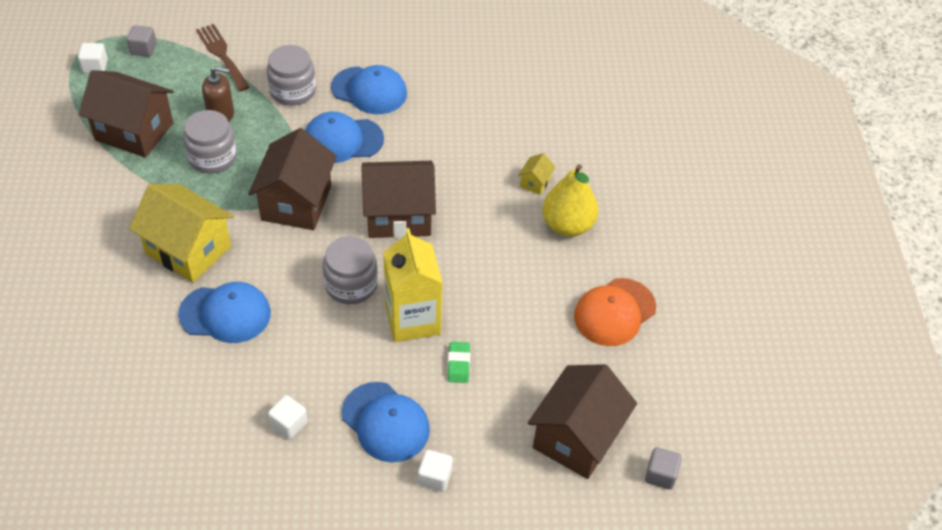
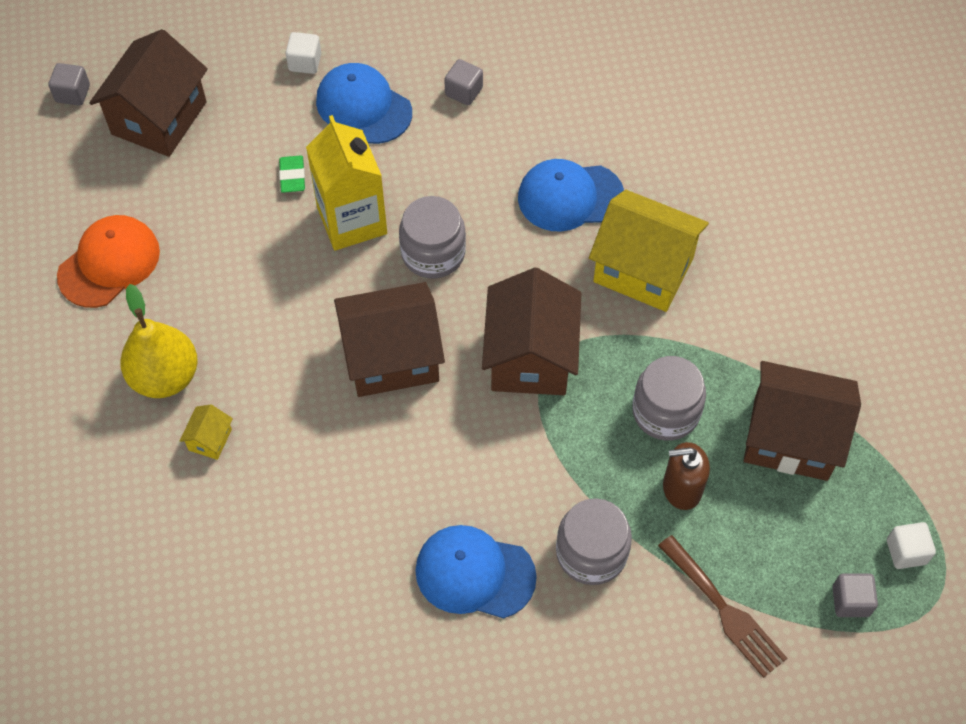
camera: 175 degrees right, 10 degrees up
white cube [268,395,308,439] -> grey cube [444,59,483,105]
blue cap [305,111,384,163] -> none

